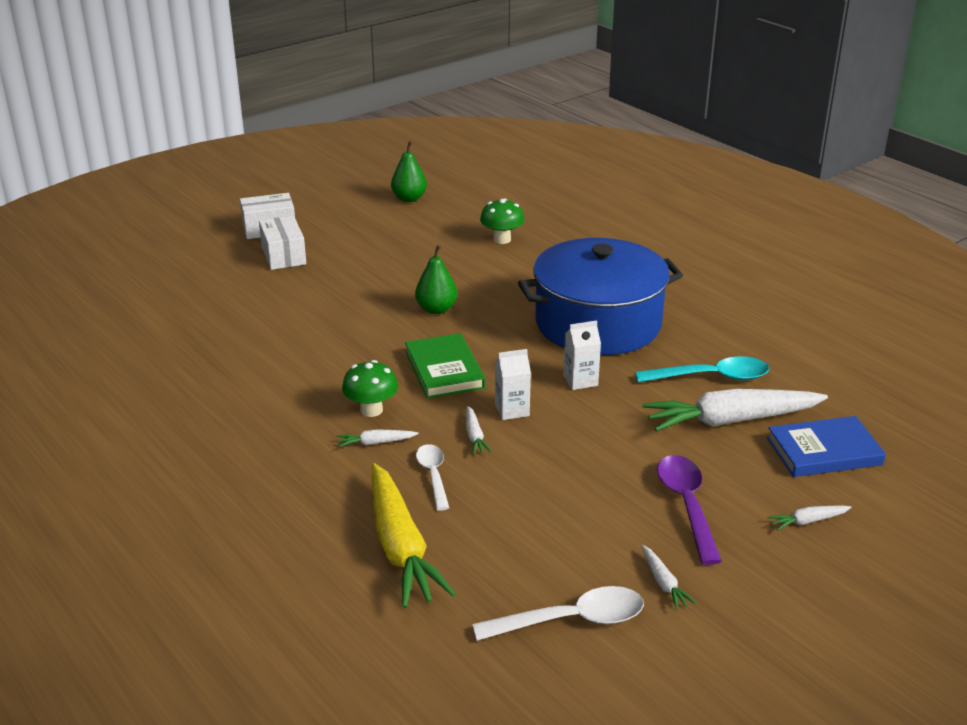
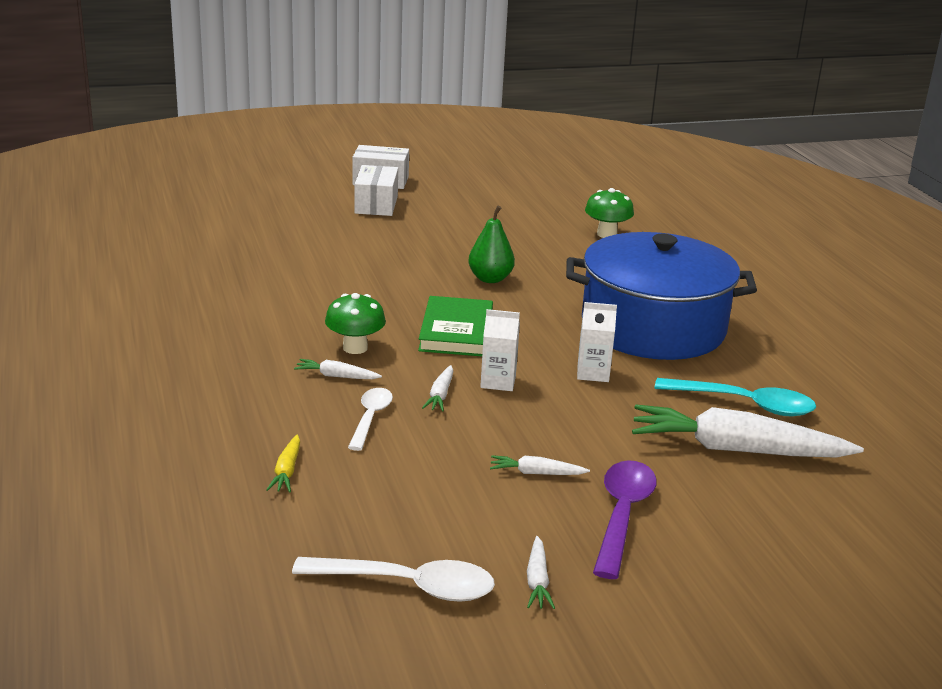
camera: 20 degrees right, 5 degrees down
yellow carrot [372,463,456,608] -> yellow carrot [266,435,300,492], size x0.42
green pear [391,141,427,202] -> none
blue book [767,416,886,477] -> none
white carrot [767,505,852,531] -> white carrot moved to [490,455,590,475]

